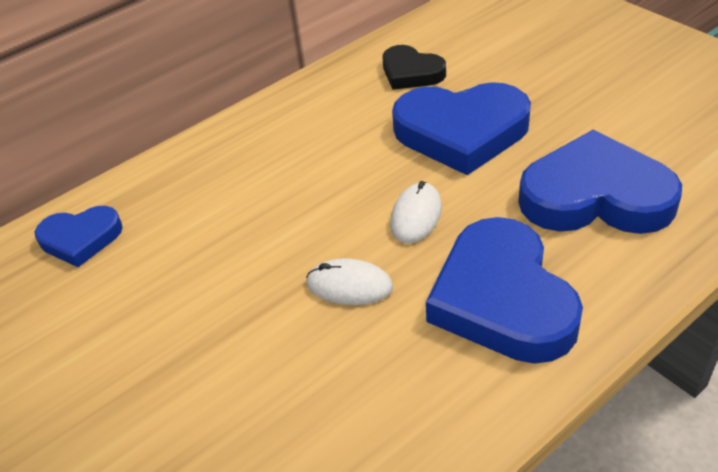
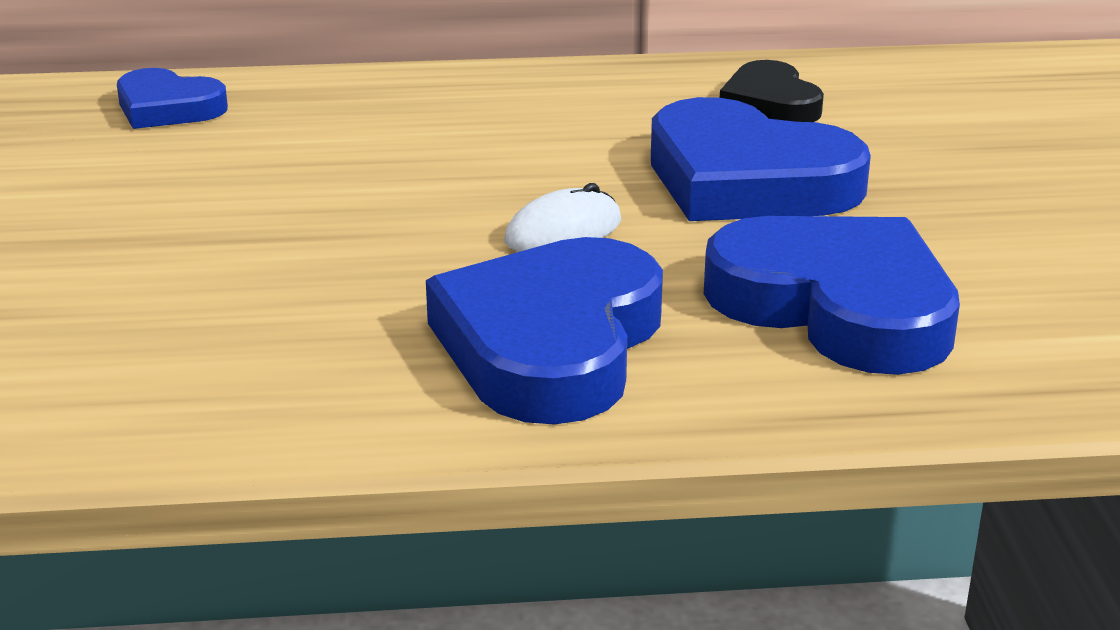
camera: 30 degrees right, 15 degrees down
white mouse [306,258,393,305] -> none

